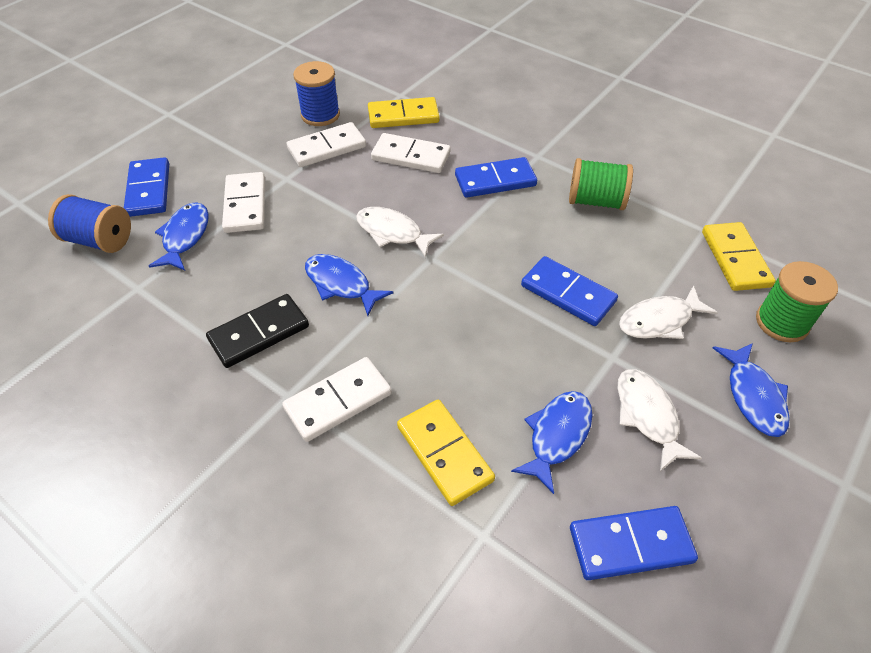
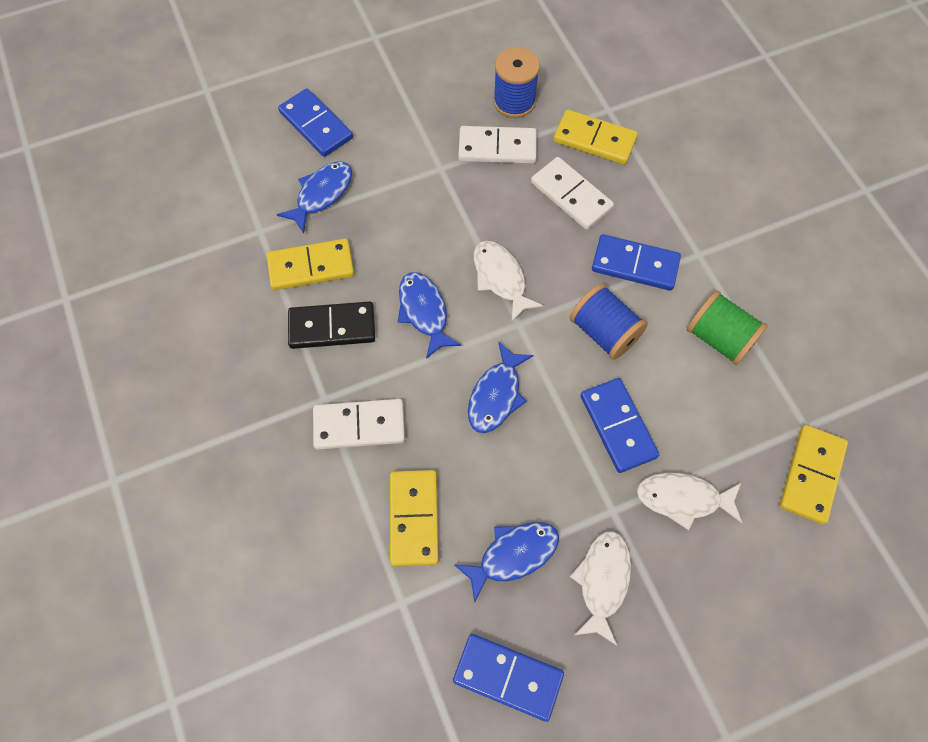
camera: 30 degrees right, 15 degrees up
blue spool [48,194,131,253] -> blue spool moved to [570,283,648,360]
blue domino [124,157,169,217] -> blue domino turned 60 degrees counterclockwise [278,88,353,157]
white domino [222,172,265,233] -> none
blue fish [713,343,790,437] -> blue fish moved to [468,341,534,433]
green spool [756,261,838,342] -> none
none -> yellow domino [267,239,354,290]

